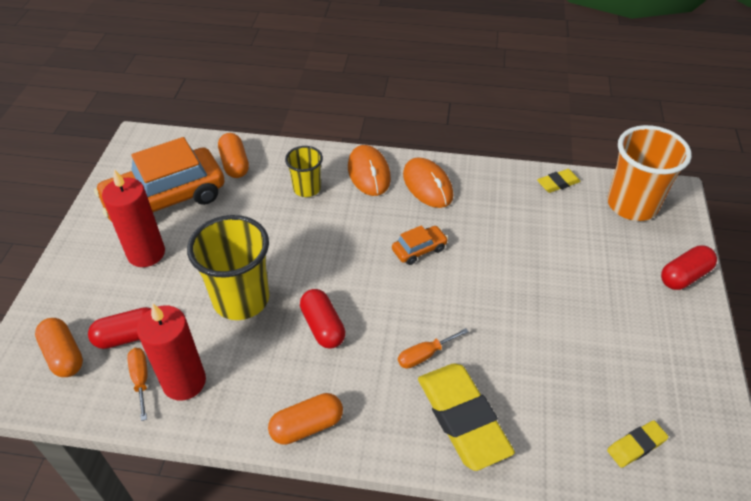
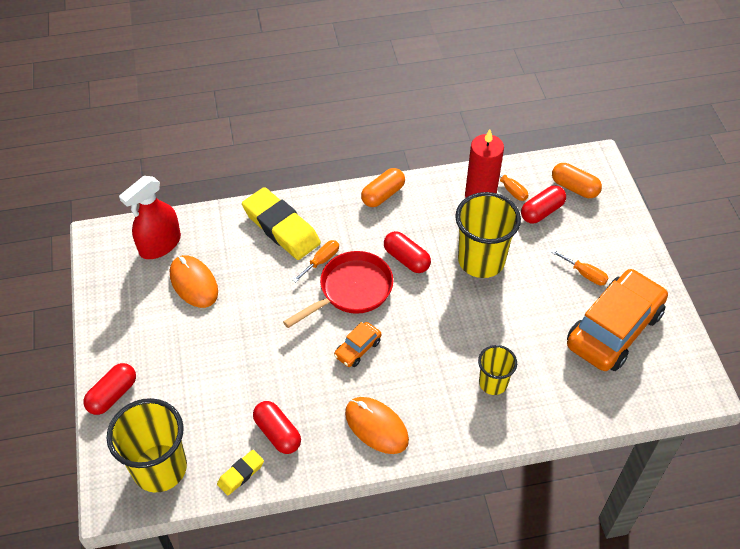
camera: 160 degrees right, 5 degrees up
red candle [102,169,165,267] -> orange screwdriver [551,249,609,285]
orange capsule [218,133,249,178] -> none
orange mouse [348,145,391,196] -> orange mouse moved to [170,255,218,308]
orange cup [607,125,692,221] -> yellow cup [107,398,187,492]
yellow eraser [607,420,668,468] -> red spray bottle [119,176,181,259]
none -> red capsule [253,401,301,454]
none -> red pan [283,251,394,328]

